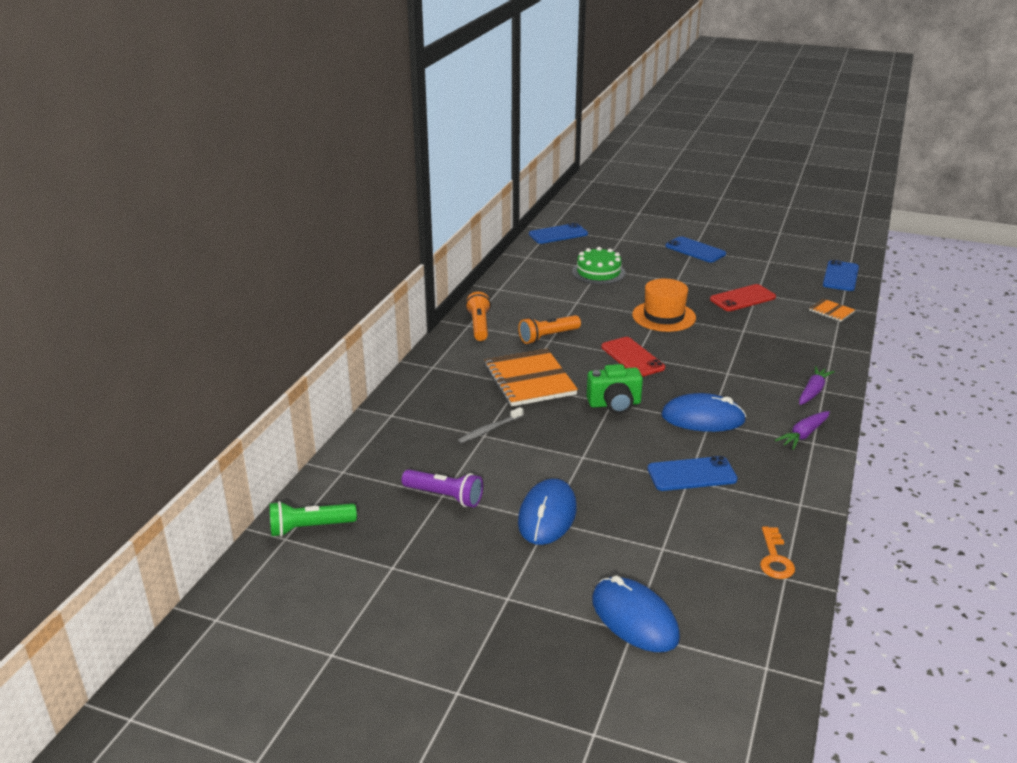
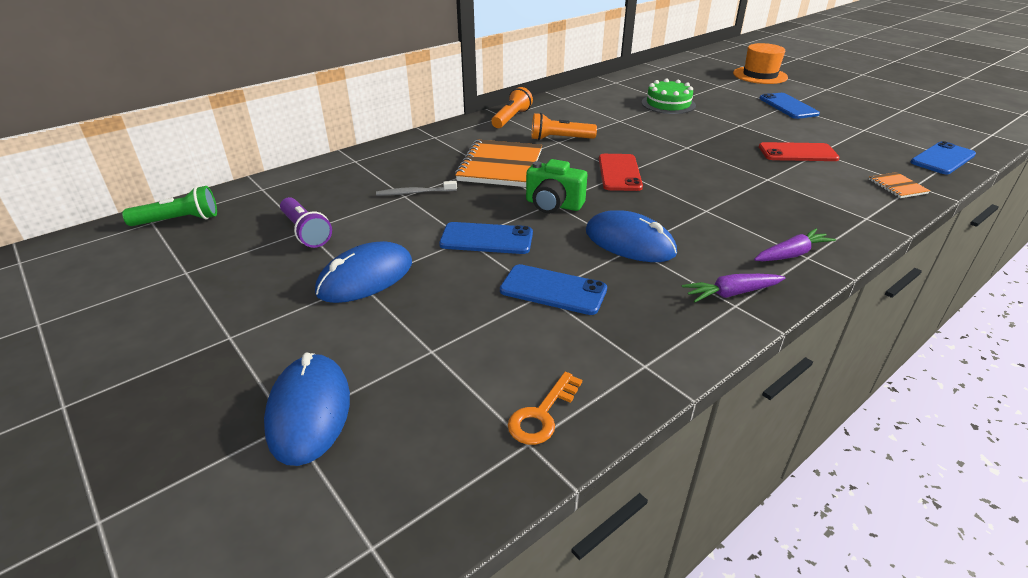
camera: 30 degrees right, 5 degrees up
green flashlight [270,501,357,537] -> green flashlight turned 150 degrees clockwise [122,186,217,226]
blue phone [529,223,588,244] -> blue phone moved to [439,222,533,254]
orange hat [632,278,696,332] -> orange hat moved to [733,43,788,84]

